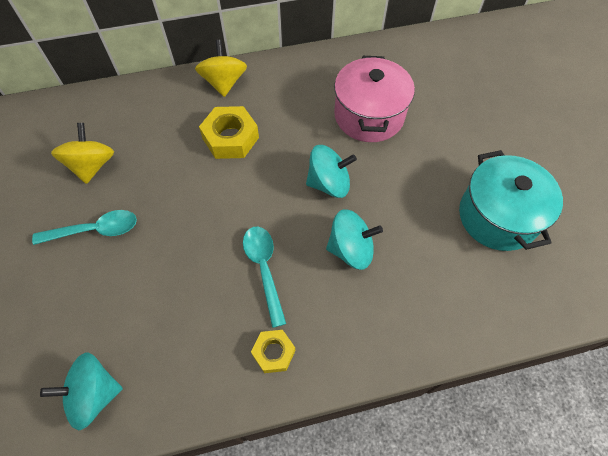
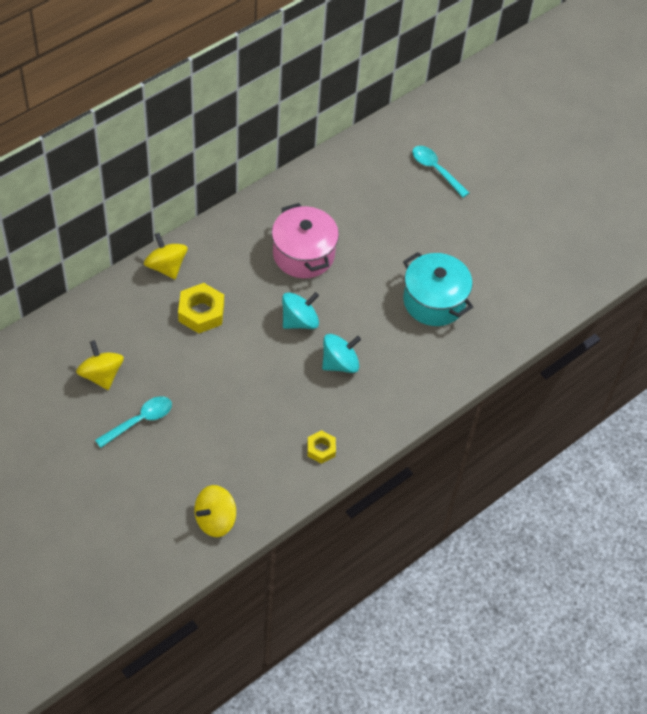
camera: 30 degrees left, 5 degrees down
turquoise spinning top [40,352,123,431] -> yellow spinning top [194,485,236,537]
turquoise spoon [243,227,286,328] -> turquoise spoon moved to [412,146,469,198]

